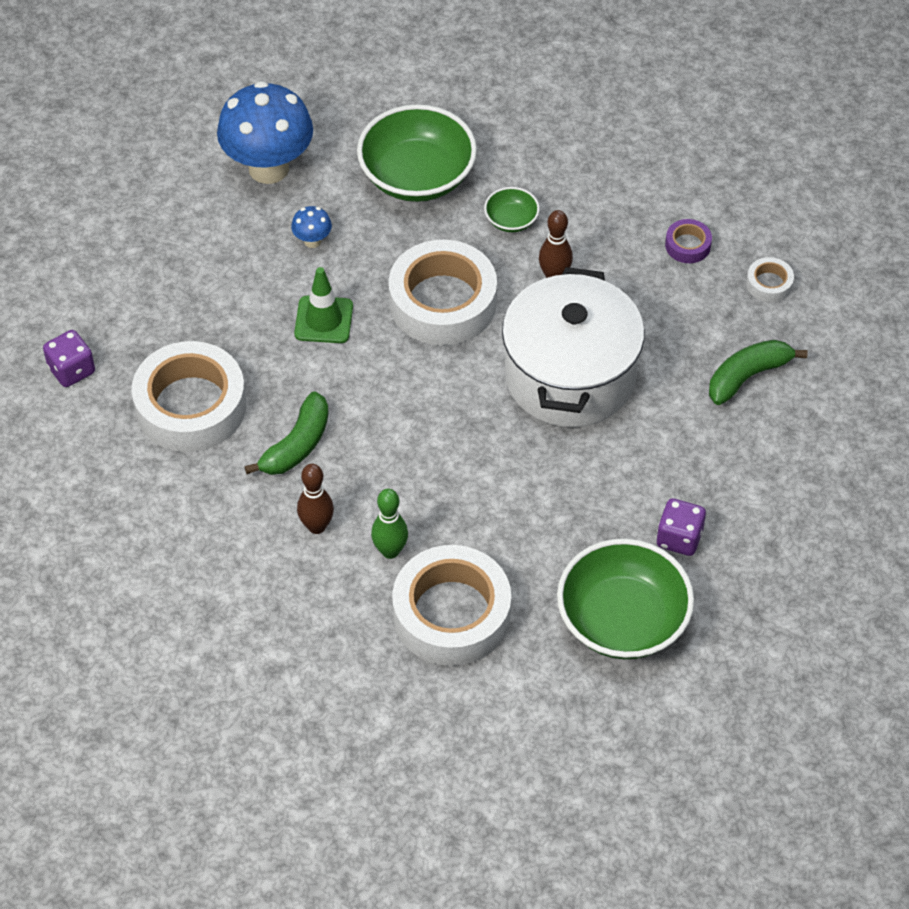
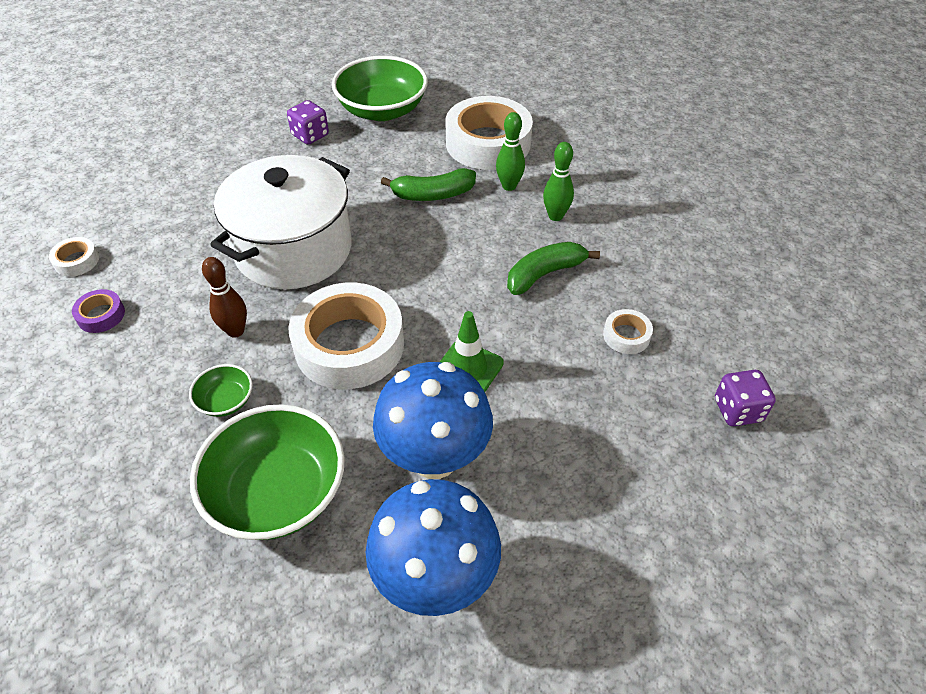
camera: 155 degrees left, 5 degrees down
white tape [132,341,246,452] -> white tape [603,309,653,354], size x0.43
blue mushroom [291,206,332,248] -> blue mushroom [373,362,493,479], size x2.40
brown bowling pin [297,464,334,534] -> green bowling pin [543,142,574,221]
green banana [709,340,808,405] -> green banana moved to [381,168,476,201]

